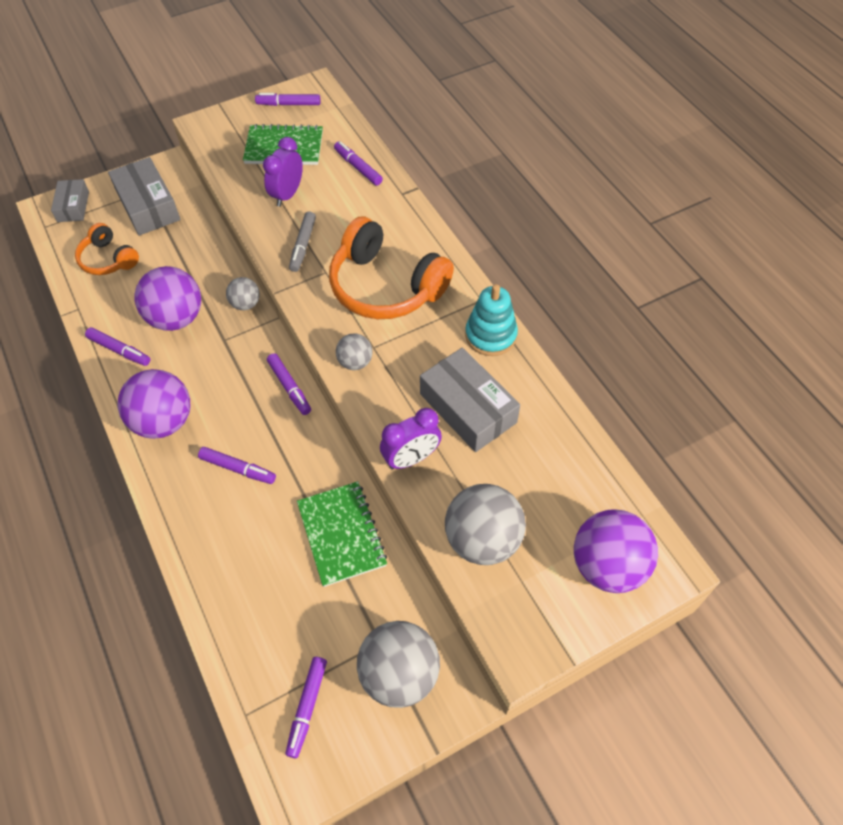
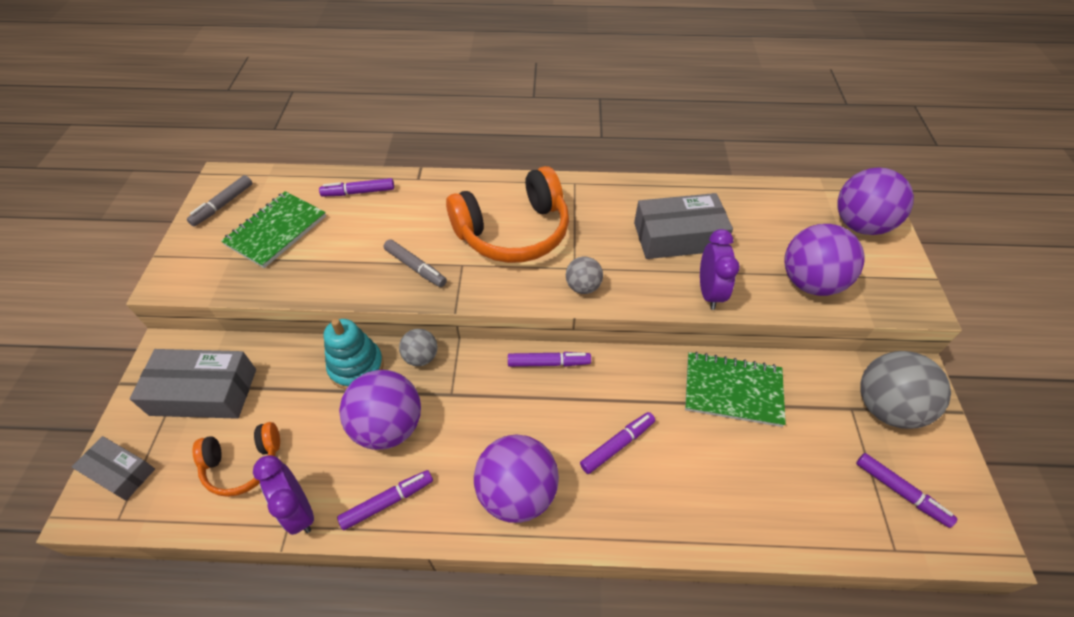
camera: 60 degrees left, 5 degrees down
purple marker [255,93,321,106] -> grey marker [187,175,252,226]
purple clock [263,137,303,207] -> purple clock moved to [253,455,314,535]
grey ball [445,484,526,565] -> purple ball [785,224,865,296]
turquoise stacking toy [465,284,518,356] -> turquoise stacking toy moved to [324,319,384,390]

